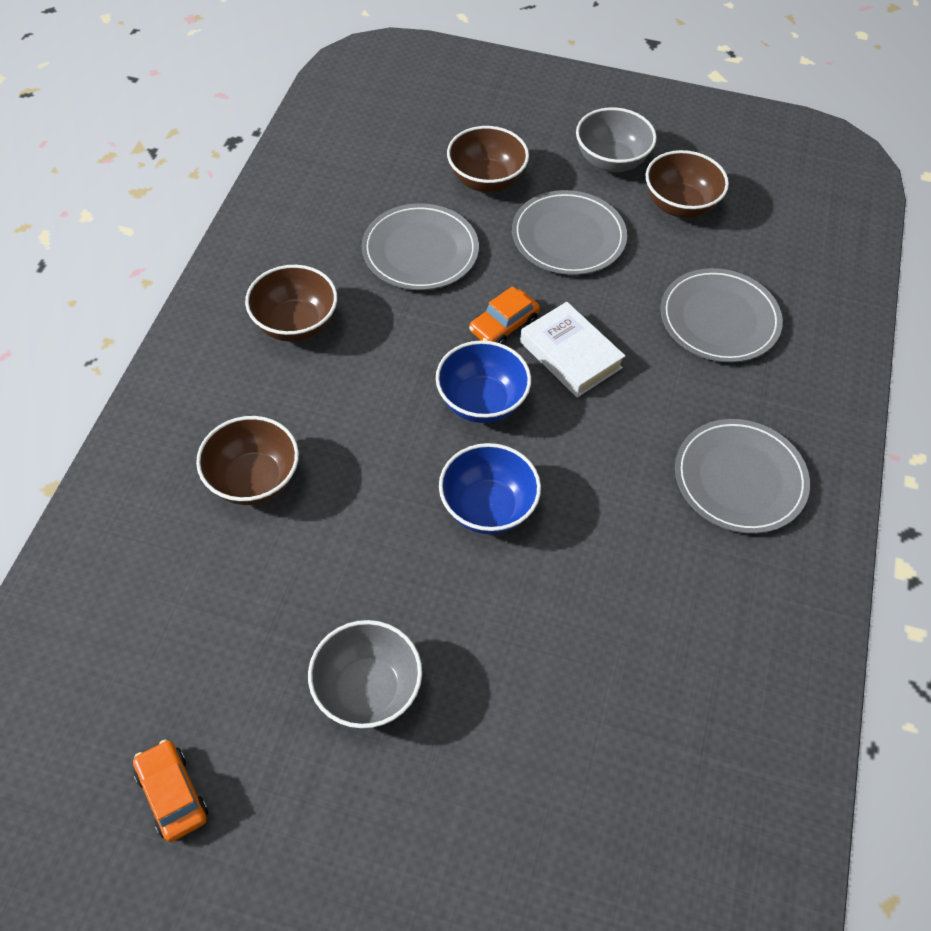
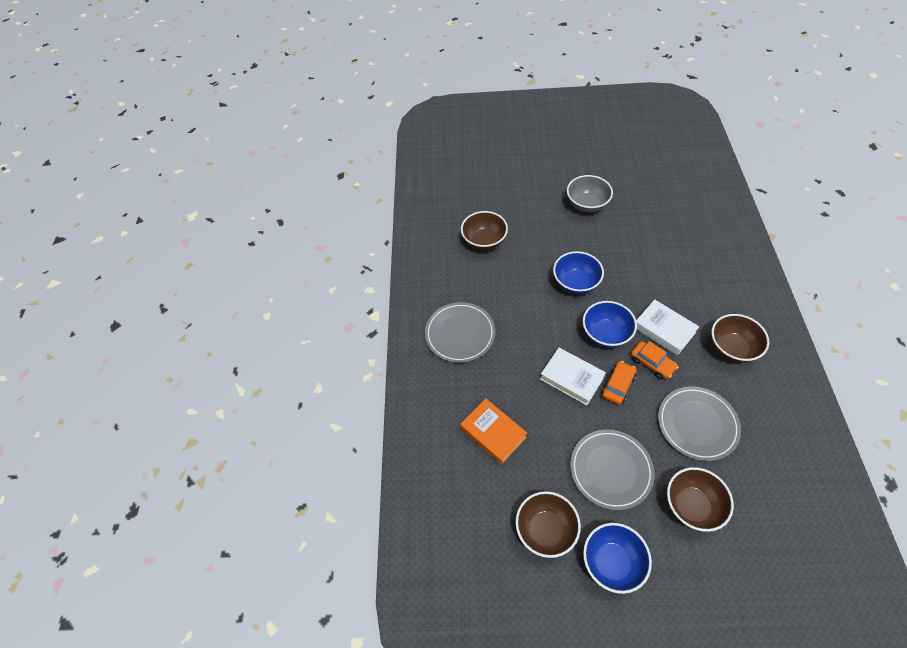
camera: 170 degrees right, 0 degrees up
orange car [133,740,208,842] -> orange car moved to [631,341,678,379]
brown bowl [196,416,299,505] -> brown bowl moved to [461,211,508,251]
grey bowl [576,107,657,172] -> blue bowl [583,523,652,594]
grey plate [660,268,783,363] -> orange book [460,398,527,464]
none -> white book [636,299,699,355]

